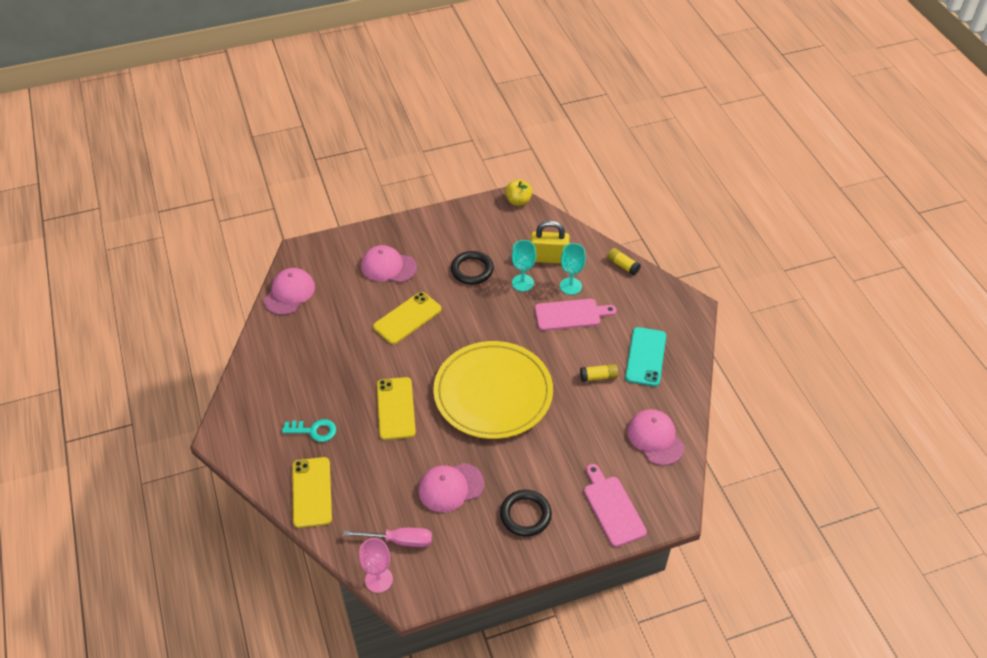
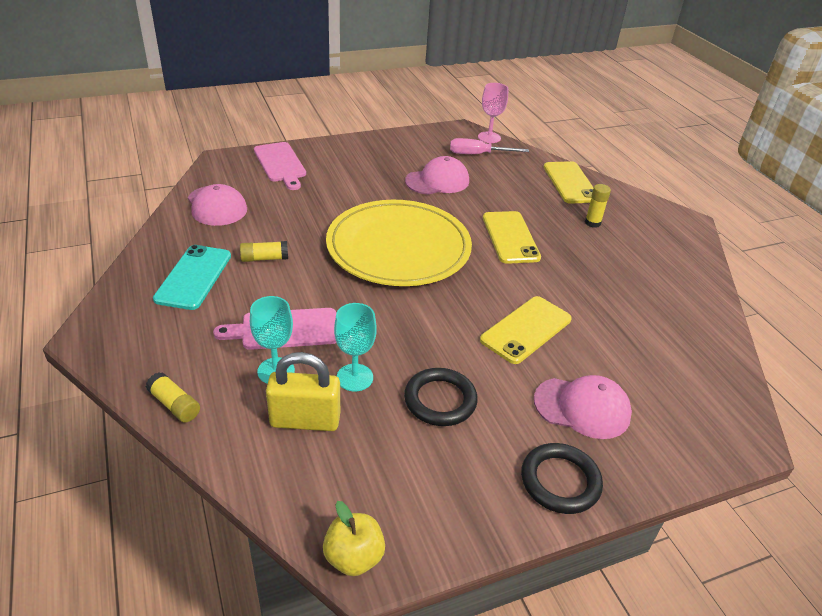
camera: 175 degrees right, 10 degrees down
pink cap [264,268,315,315] -> none
turquoise key [282,419,336,442] -> yellow glue stick [585,184,611,228]
black ring [500,490,552,537] -> black ring moved to [521,443,603,514]

